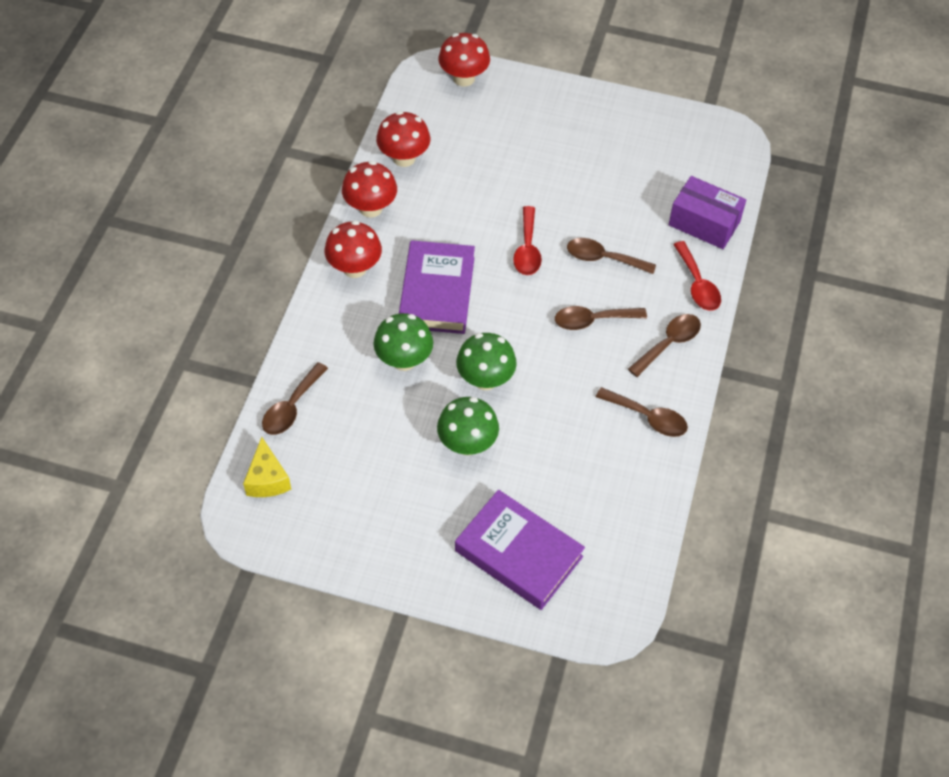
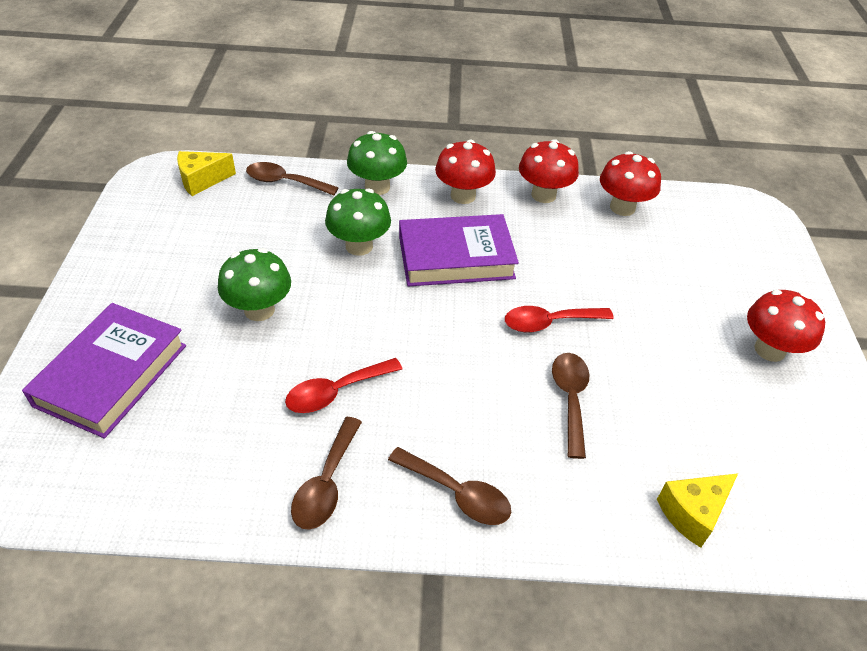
camera: 75 degrees right, 10 degrees down
red mushroom [439,33,490,87] -> red mushroom moved to [747,289,825,362]
green mushroom [456,333,517,390] -> green mushroom moved to [347,131,407,195]
brown spoon [555,306,647,330] -> none
purple box [669,176,746,249] -> yellow cheese [657,473,738,548]
red spoon [673,241,721,311] -> red spoon moved to [285,358,403,413]

